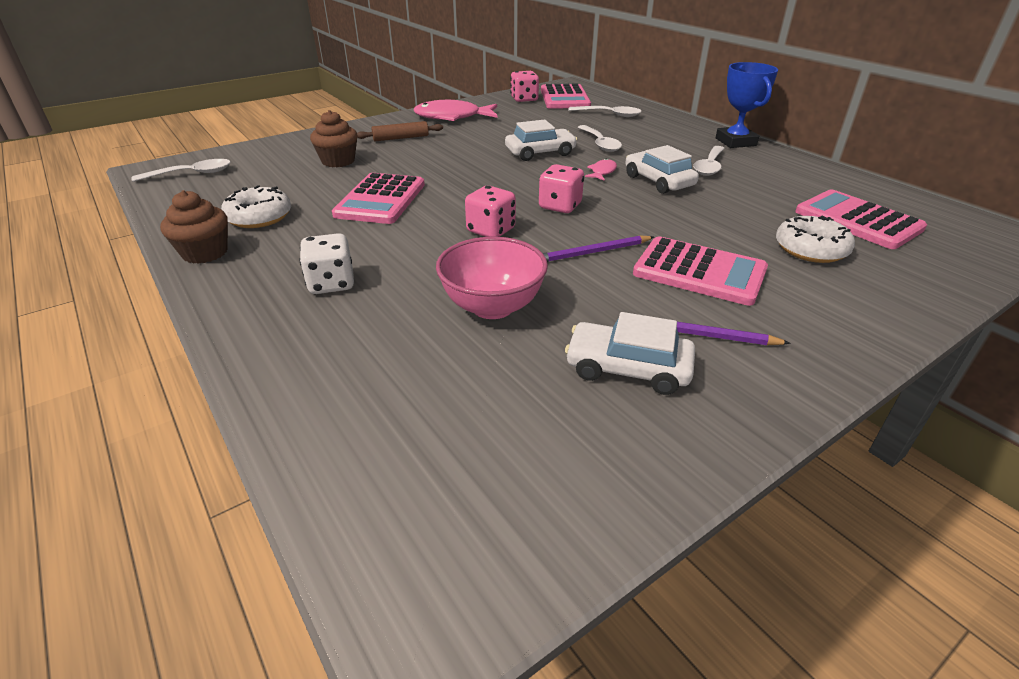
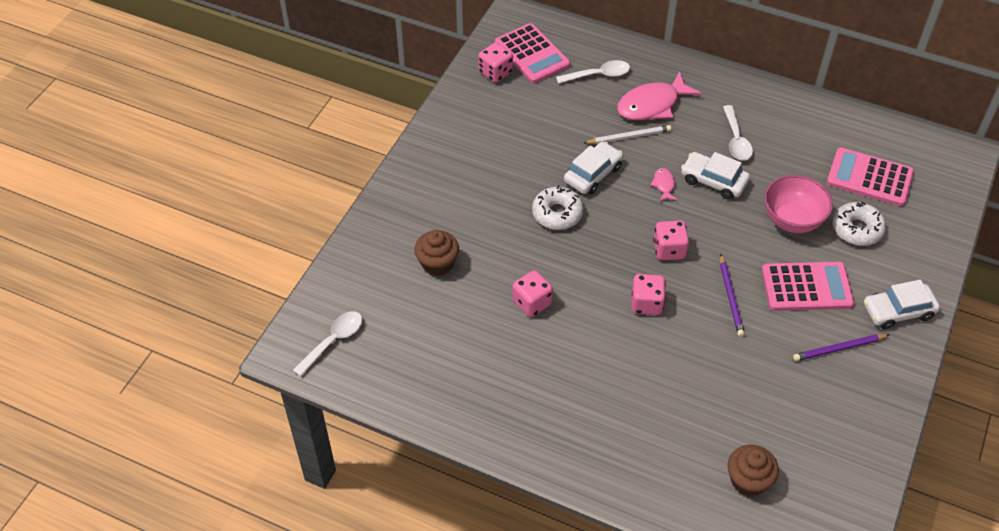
camera: 30 degrees left, 15 degrees up
brown cupcake [160,190,228,264] -> brown cupcake moved to [728,445,779,497]
white donut [221,185,291,228] -> white donut moved to [532,185,584,230]
white dice [299,233,354,294] -> none
pink calculator [332,173,425,224] -> pink dice [512,270,553,317]
brown rolling pin [357,121,443,141] -> none
pink fish [414,100,498,121] -> pink fish moved to [617,71,702,120]
pink bowl [436,237,548,319] -> pink bowl moved to [764,175,833,233]
purple pencil [543,235,654,262] -> purple pencil turned 45 degrees counterclockwise [720,254,745,337]
white car [565,312,695,395] -> white car moved to [864,280,940,330]
white spoon [578,125,622,152] -> white pencil [584,125,671,144]
blue trophy [716,62,778,148] -> none

